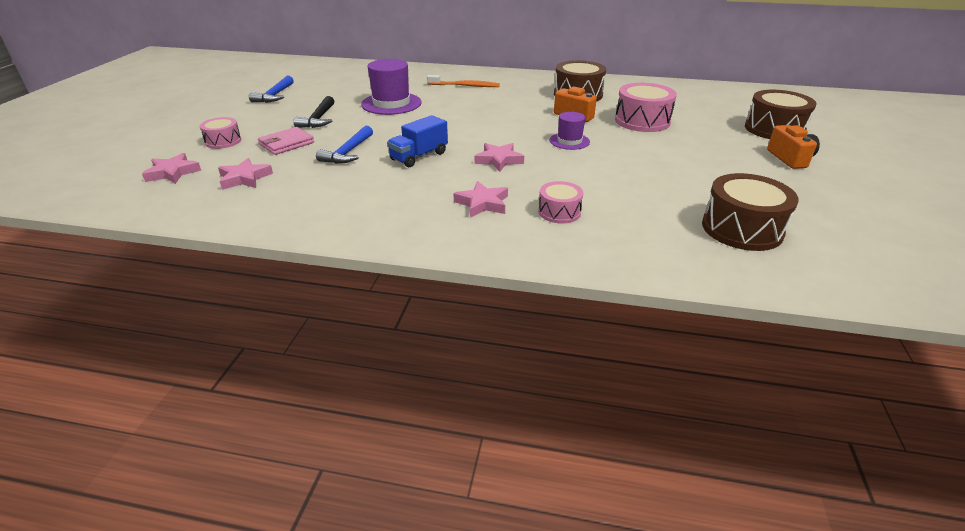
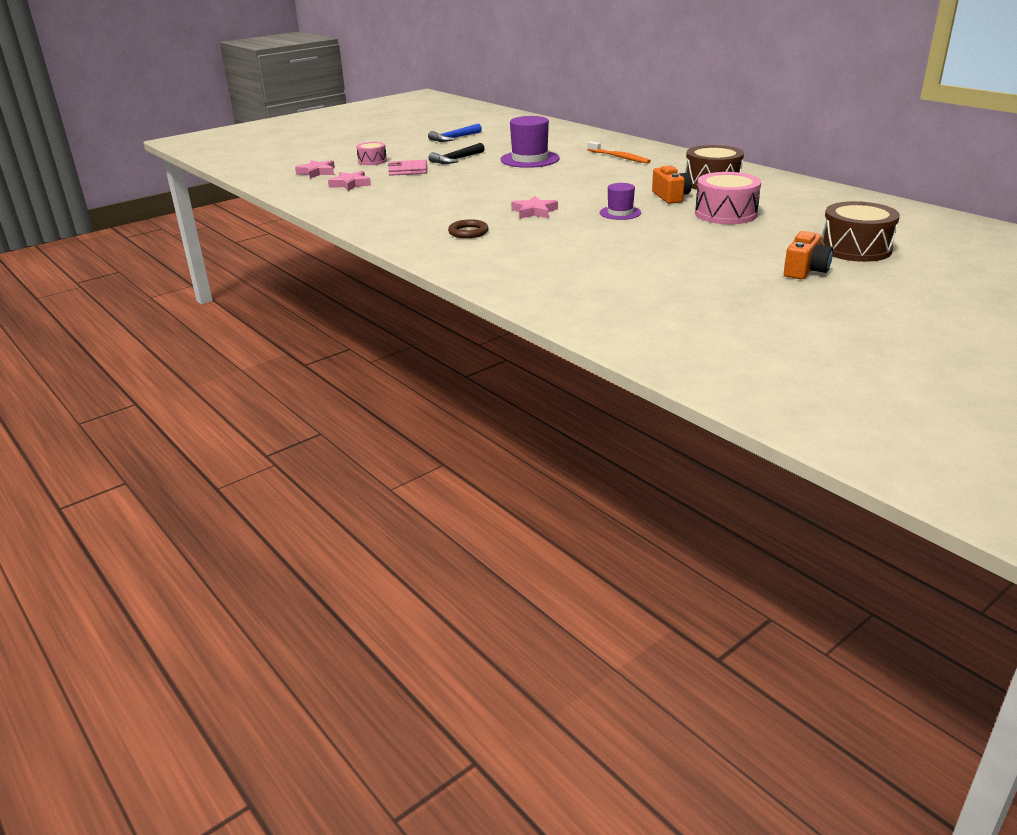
camera: 40 degrees right, 5 degrees down
blue hammer [316,126,373,164] -> none
blue truck [387,115,448,167] -> none
pink star [453,181,508,218] -> brown ring [448,219,489,238]
pink drum [538,181,584,223] -> none
brown drum [702,173,799,251] -> none

